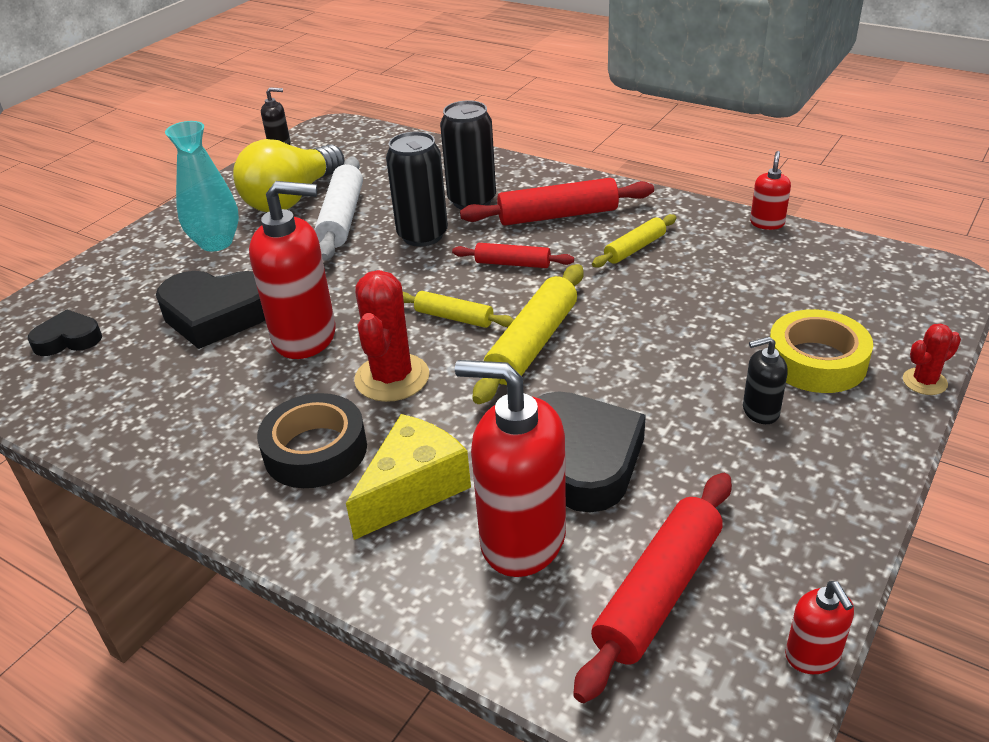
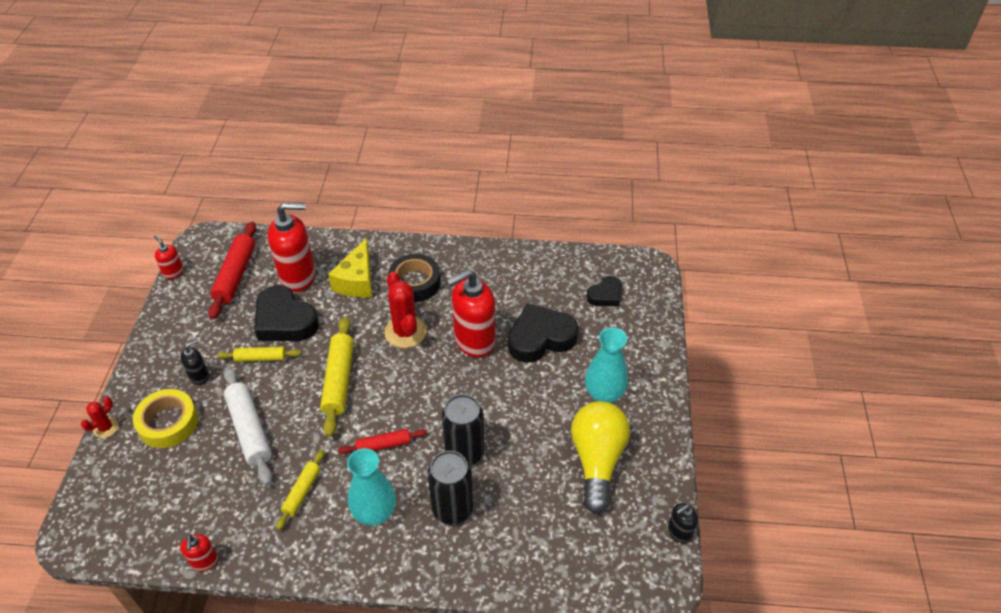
camera: 150 degrees right, 10 degrees up
white rolling pin [314,157,363,261] -> white rolling pin moved to [224,367,273,486]
yellow rolling pin [403,291,514,328] -> yellow rolling pin moved to [217,347,301,362]
red rolling pin [460,178,654,225] -> turquoise vase [347,448,396,526]

